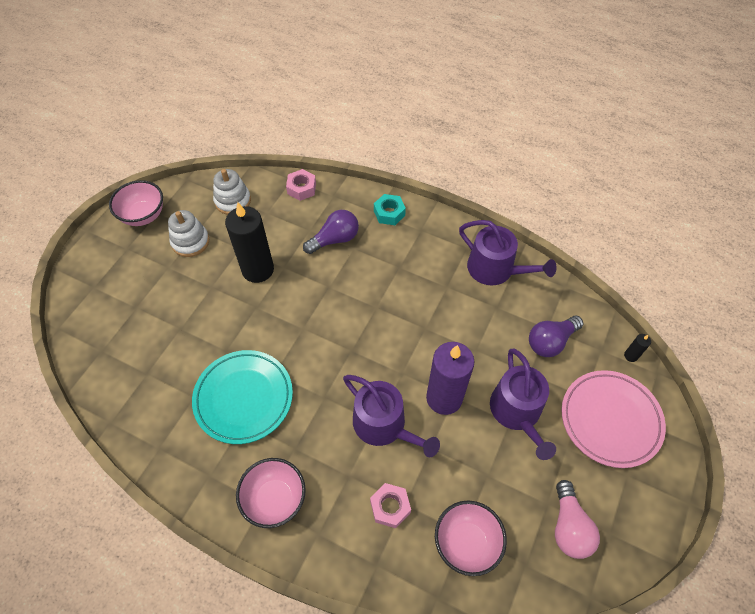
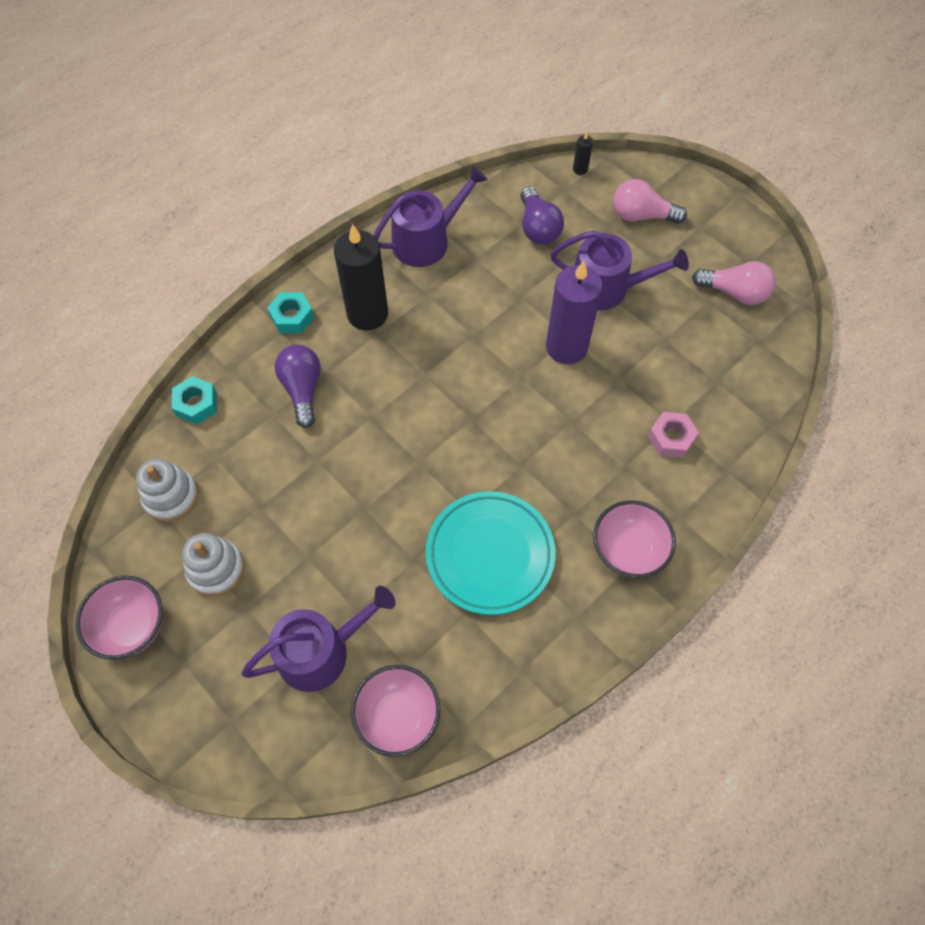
camera: 70 degrees left, 5 degrees up
black candle [225,202,274,283] -> black candle moved to [334,224,388,330]
pink nut [286,169,316,201] -> turquoise nut [172,376,217,425]
purple watering can [343,375,440,457] -> purple watering can moved to [241,586,396,692]
pink bowl [435,501,507,576] -> pink bowl moved to [351,665,441,757]
pink plate [562,370,666,468] -> pink light bulb [613,179,687,224]

